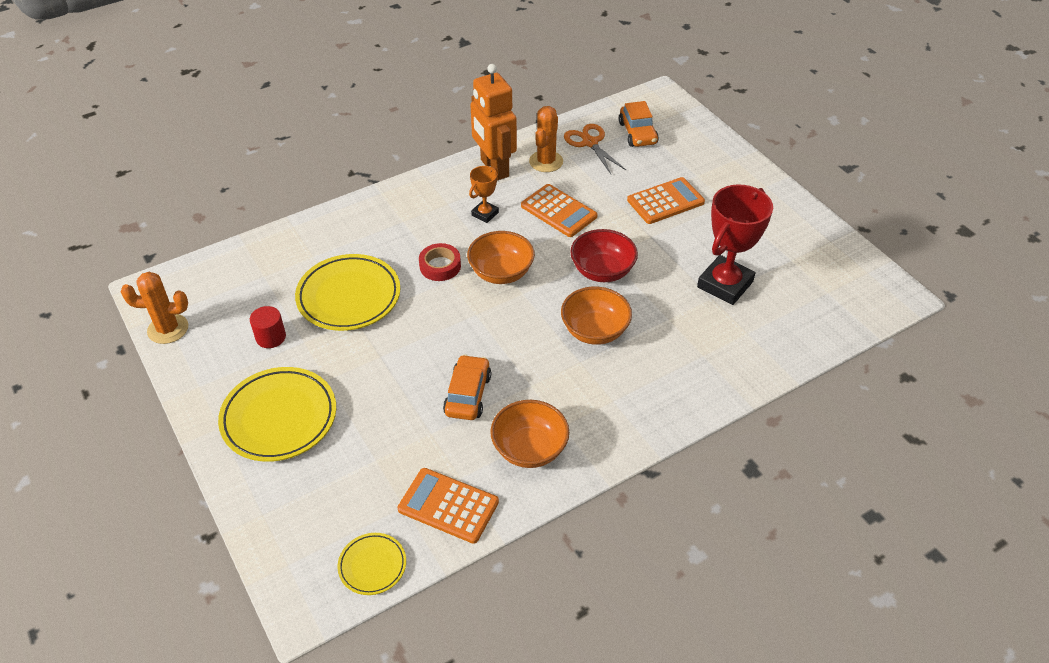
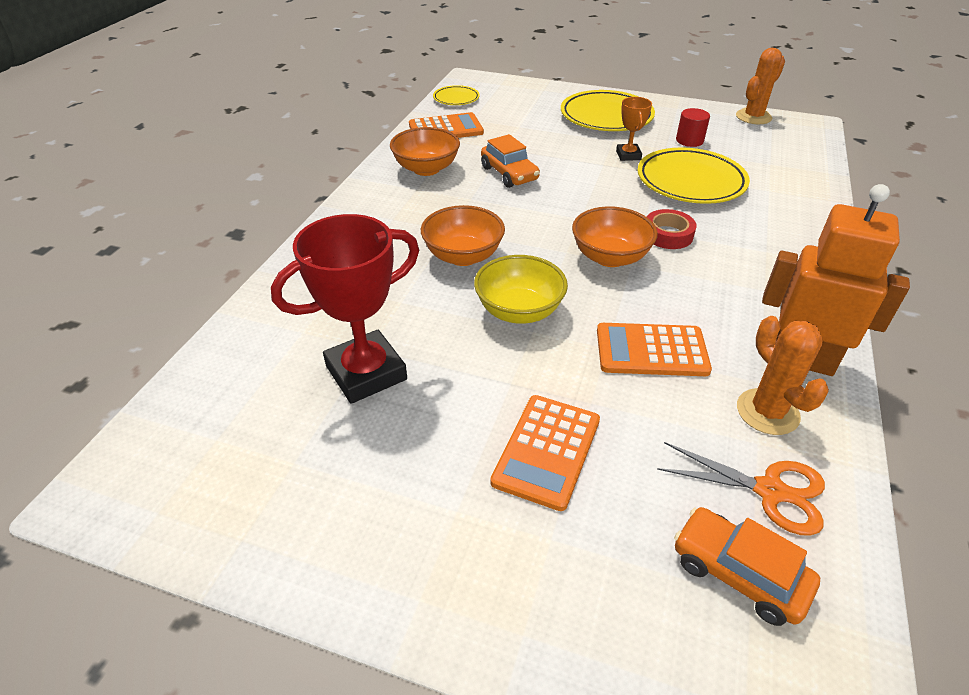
camera: 140 degrees right, 5 degrees down
orange trophy [469,166,499,223] -> orange trophy moved to [616,97,652,161]
red bowl [570,229,638,282] -> yellow bowl [474,255,568,324]
red trophy [697,184,773,305] -> red trophy turned 60 degrees clockwise [271,214,419,404]

